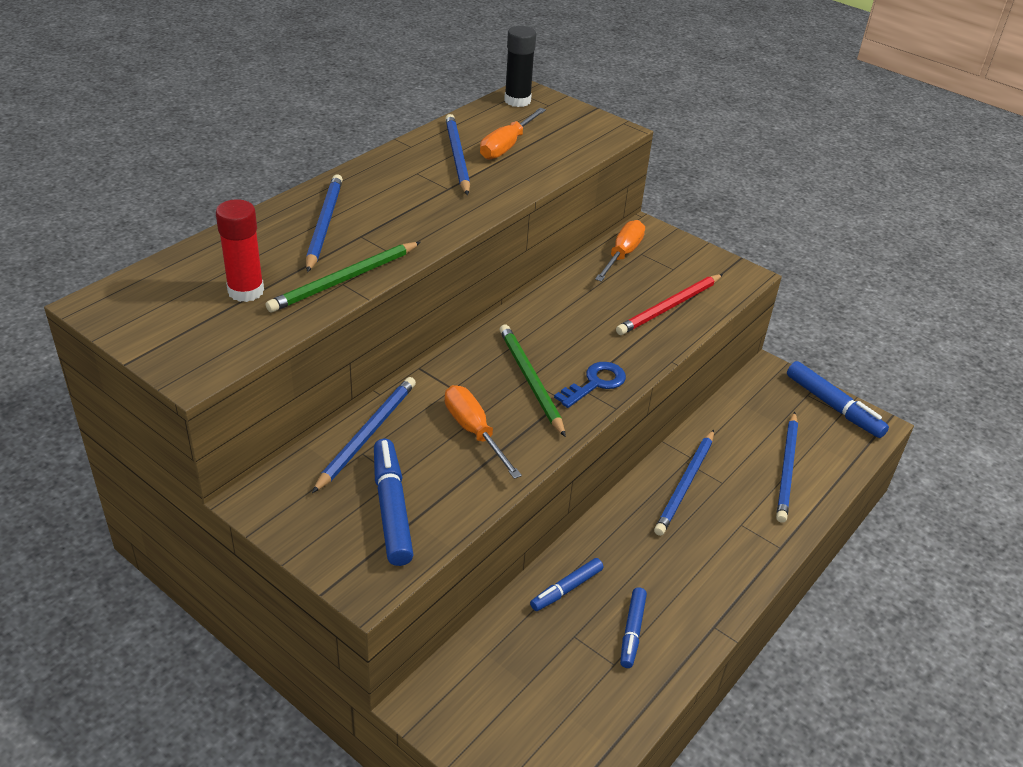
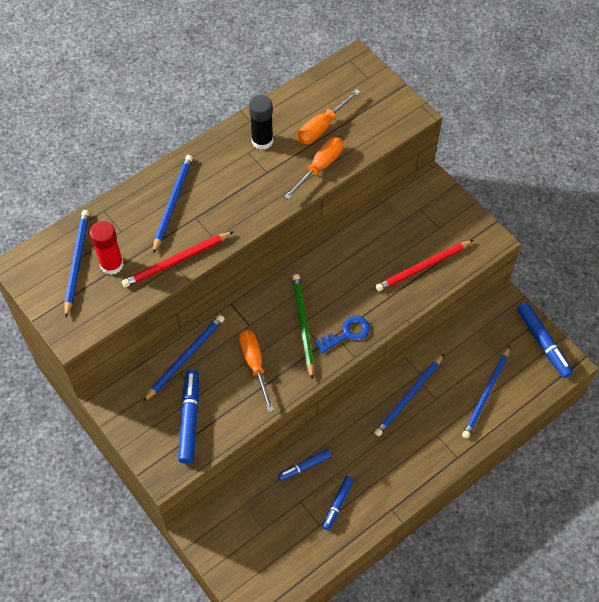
camera: 15 degrees right, 20 degrees up
green pencil [266,242,421,312] -> red pencil [122,231,234,288]
blue pencil [445,114,470,195] -> blue pencil moved to [64,210,89,318]
black glue stick [504,26,536,107] -> black glue stick moved to [249,95,273,150]
orange screwdriver [595,220,645,282] -> orange screwdriver moved to [284,137,344,200]

